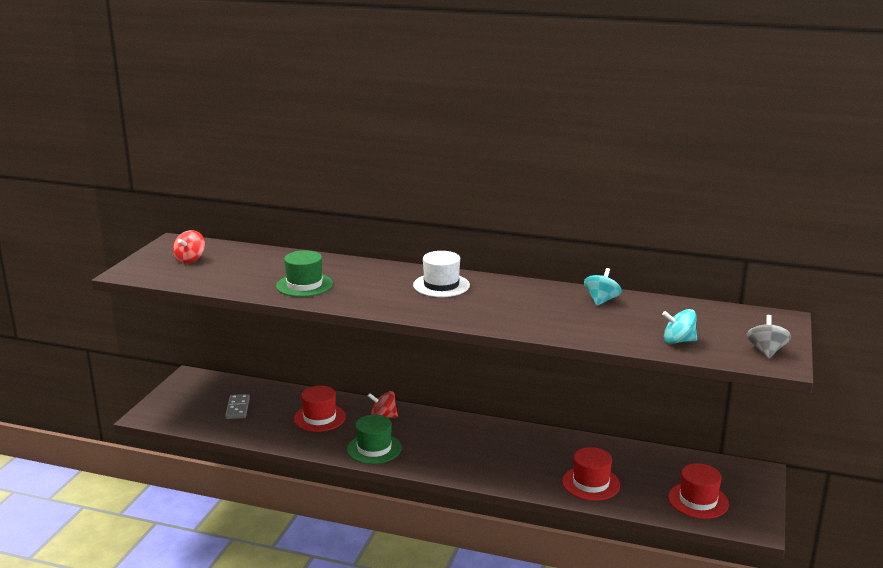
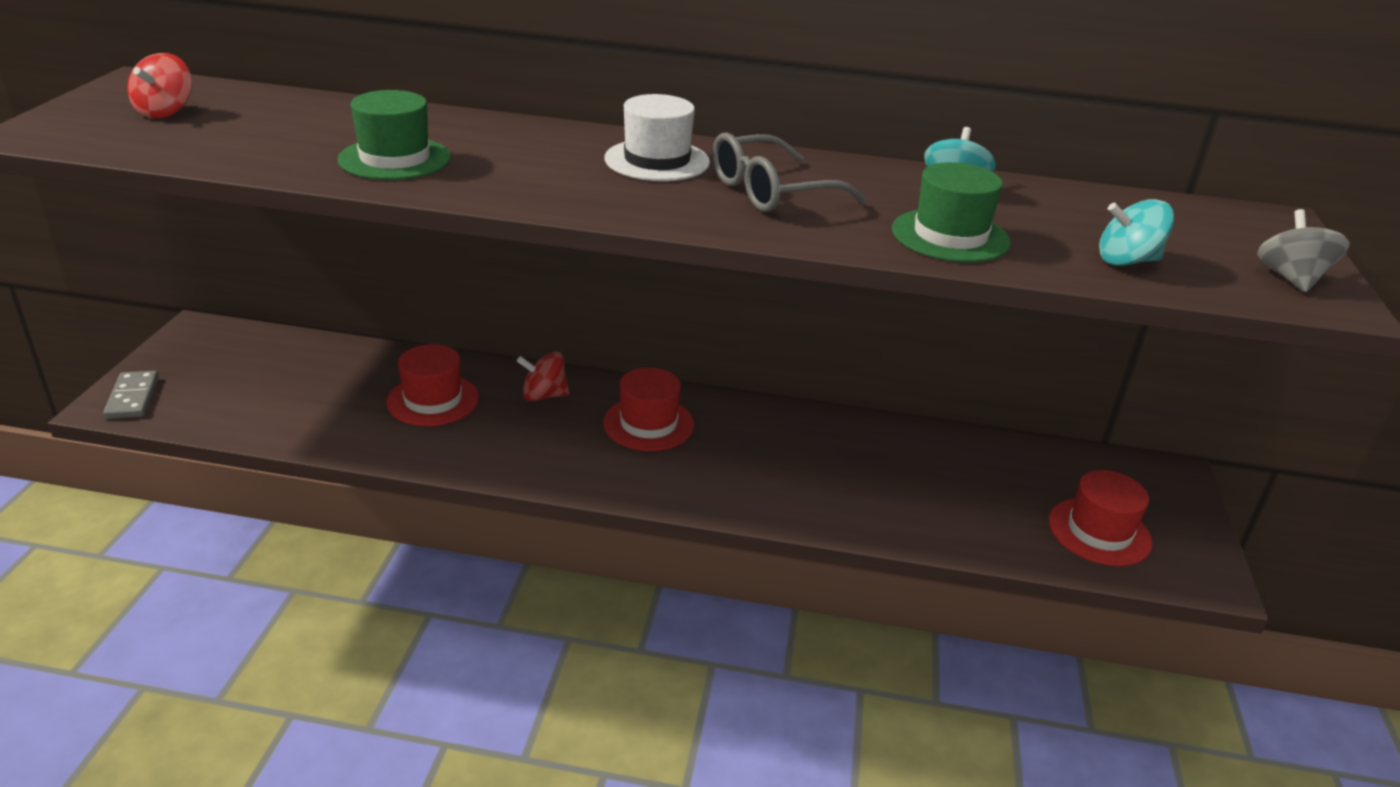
camera: 10 degrees left, 10 degrees up
grey domino [225,394,250,419] -> grey domino moved to [103,371,159,419]
green hat [347,415,402,464] -> green hat moved to [892,162,1011,263]
red hat [562,447,620,501] -> red hat moved to [603,367,694,451]
none -> grey glasses [712,132,866,212]

